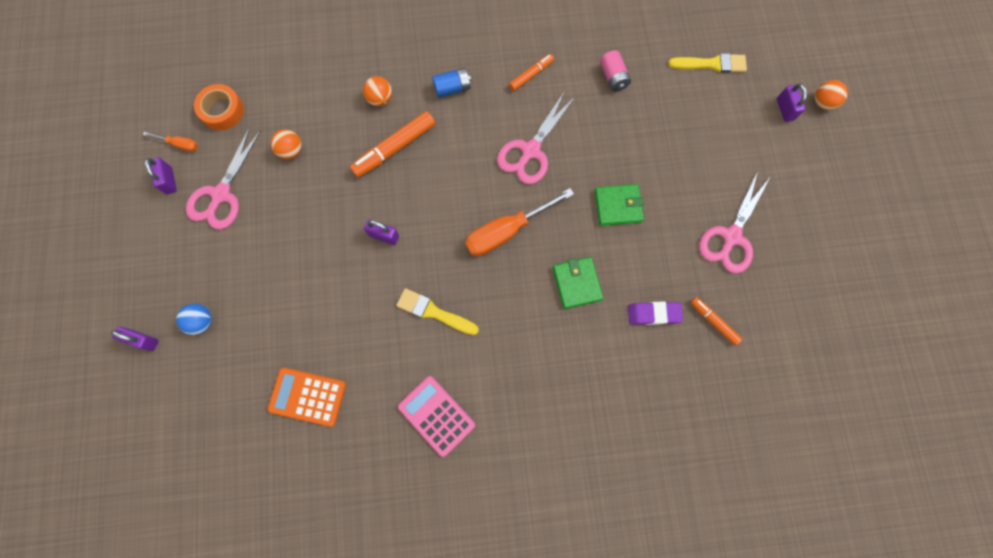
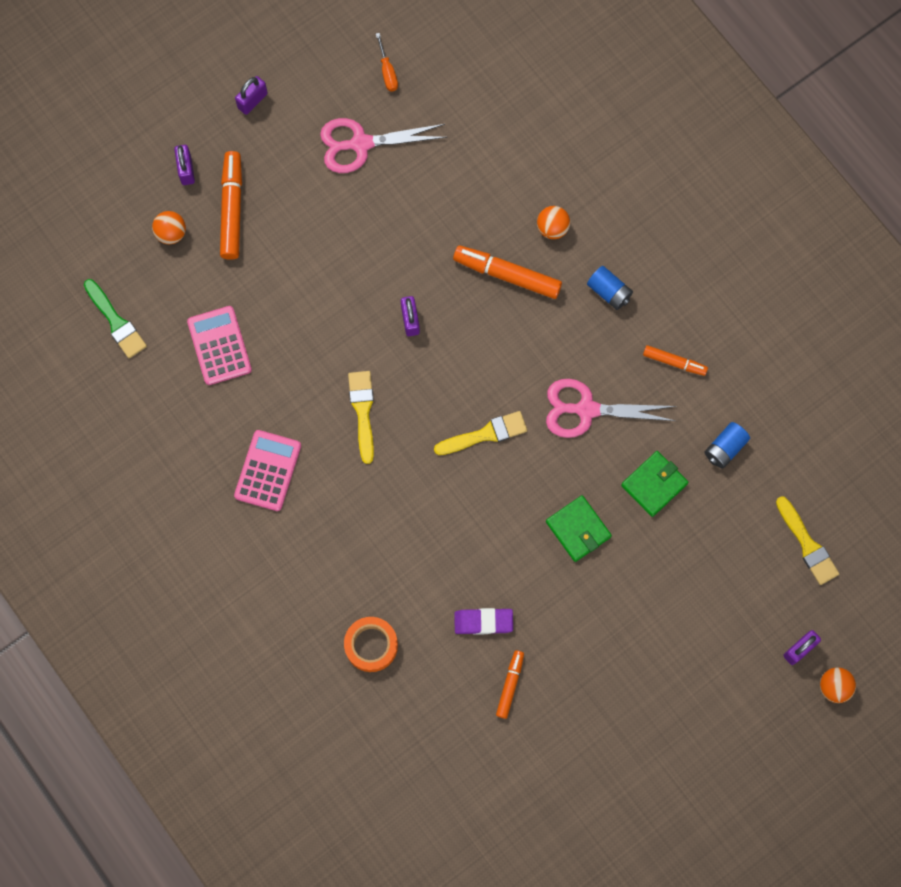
camera: 60 degrees right, 0 degrees up
purple padlock [145,158,177,194] -> purple padlock moved to [235,76,268,115]
blue ball [176,303,212,335] -> orange marker [220,151,242,260]
orange tape [194,84,244,130] -> orange tape moved to [344,617,398,672]
orange calculator [267,367,346,427] -> pink calculator [187,306,252,385]
orange ball [271,129,302,159] -> orange ball moved to [152,211,186,244]
orange screwdriver [465,188,574,256] -> yellow brush [434,411,527,455]
green wallet [553,257,603,309] -> green wallet moved to [621,451,688,517]
pink battery [600,50,631,92] -> blue battery [704,422,750,469]
purple eraser [628,302,683,325] -> purple eraser turned 60 degrees counterclockwise [454,608,513,635]
pink scissors [699,171,771,274] -> none
none -> green brush [84,279,147,358]

